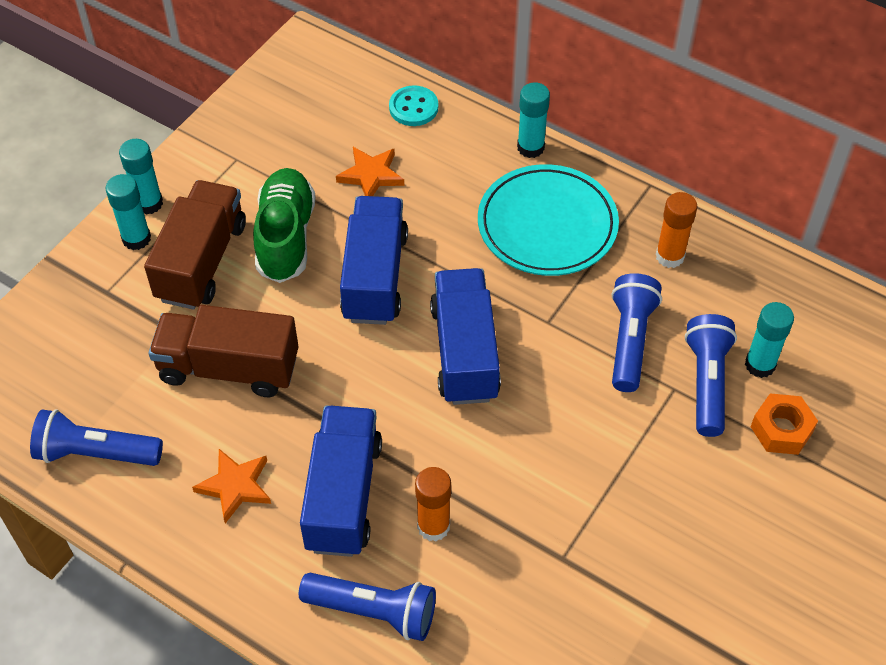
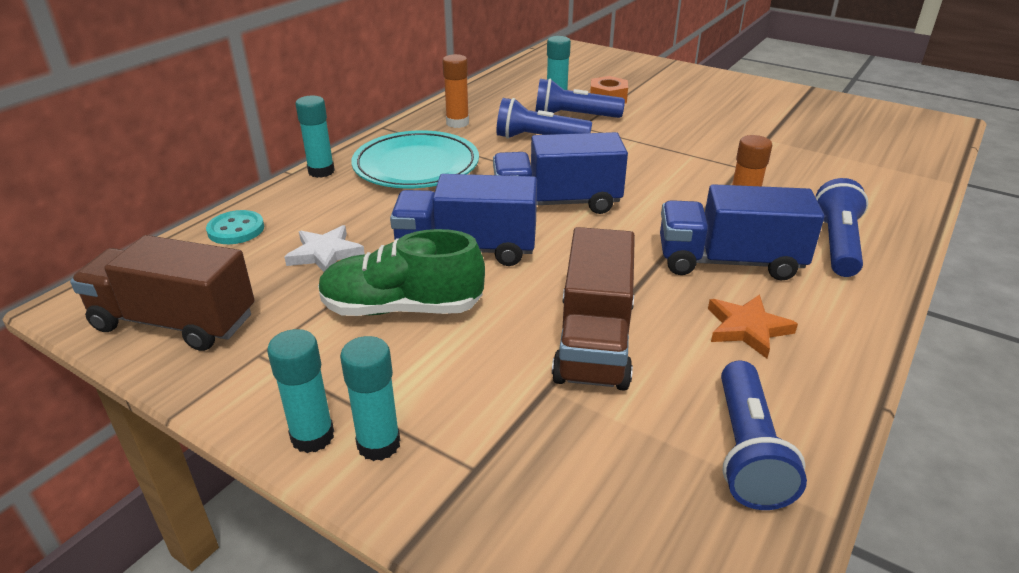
camera: 90 degrees left, 20 degrees down
brown truck [144,180,246,309] -> brown truck moved to [70,235,255,351]
orange star [336,147,404,196] -> white star [285,225,365,272]

